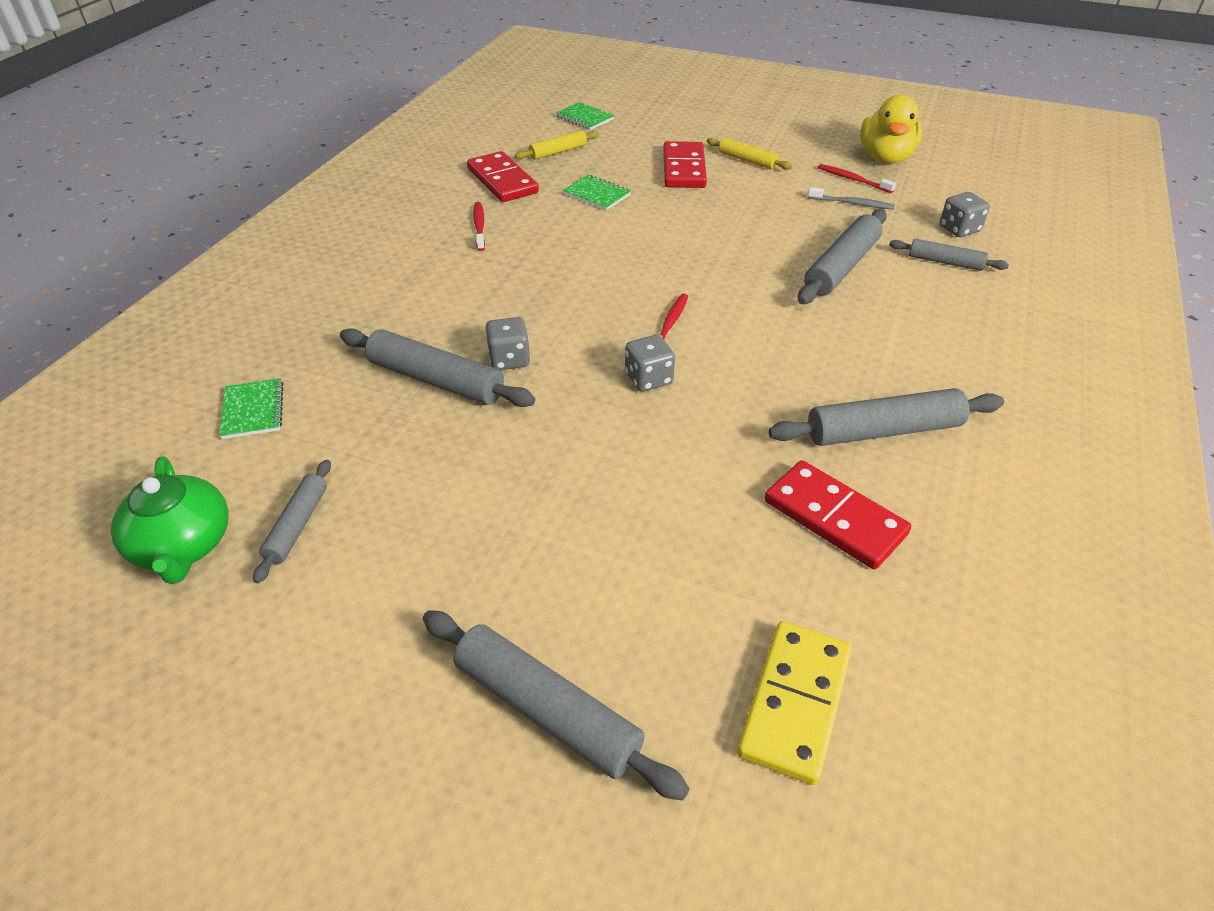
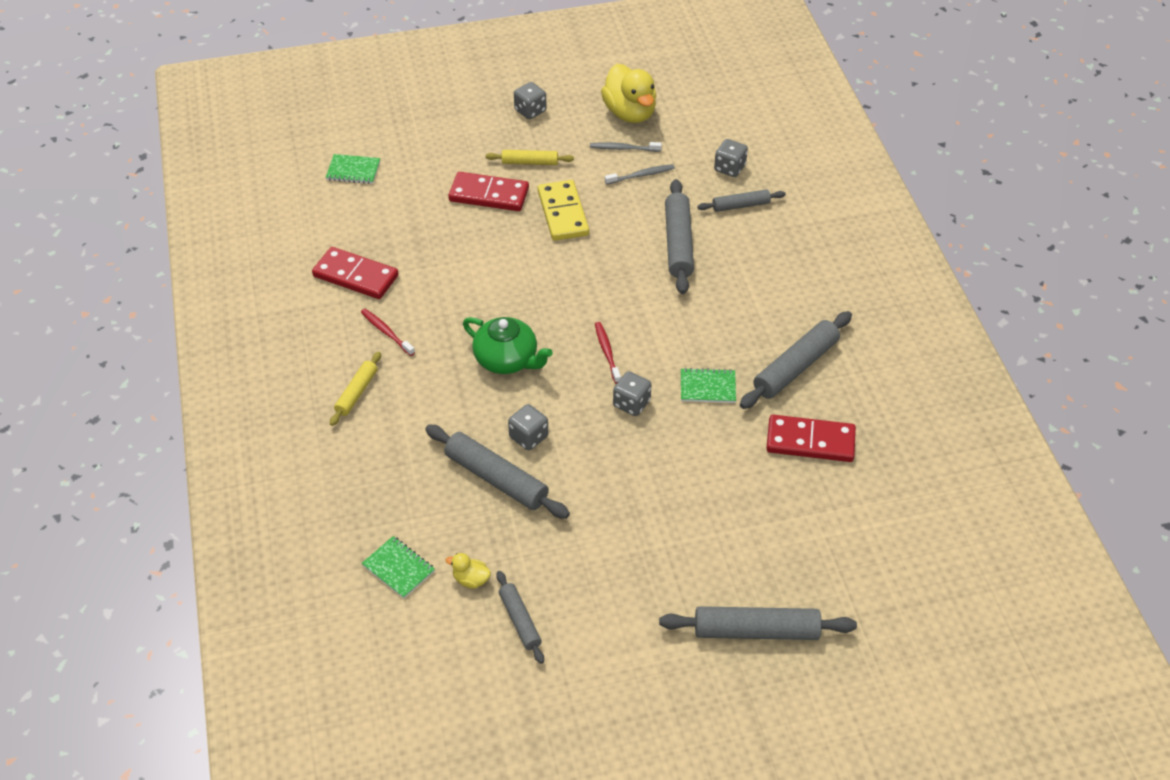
camera: 35 degrees left, 5 degrees up
green teapot [111,457,229,584] -> green teapot moved to [463,317,553,374]
grey rolling pin [340,328,535,407] -> grey rolling pin turned 45 degrees clockwise [425,425,570,519]
yellow rolling pin [515,130,599,160] -> yellow rolling pin moved to [330,352,381,426]
green notebook [563,175,631,210] -> green notebook moved to [681,368,736,403]
red domino [663,141,707,188] -> red domino turned 45 degrees counterclockwise [448,172,529,211]
yellow domino [737,621,852,785] -> yellow domino moved to [538,180,589,241]
red toothbrush [818,164,896,193] -> grey toothbrush [590,142,662,152]
none -> yellow duck [445,553,491,589]
none -> grey dice [514,82,547,119]

